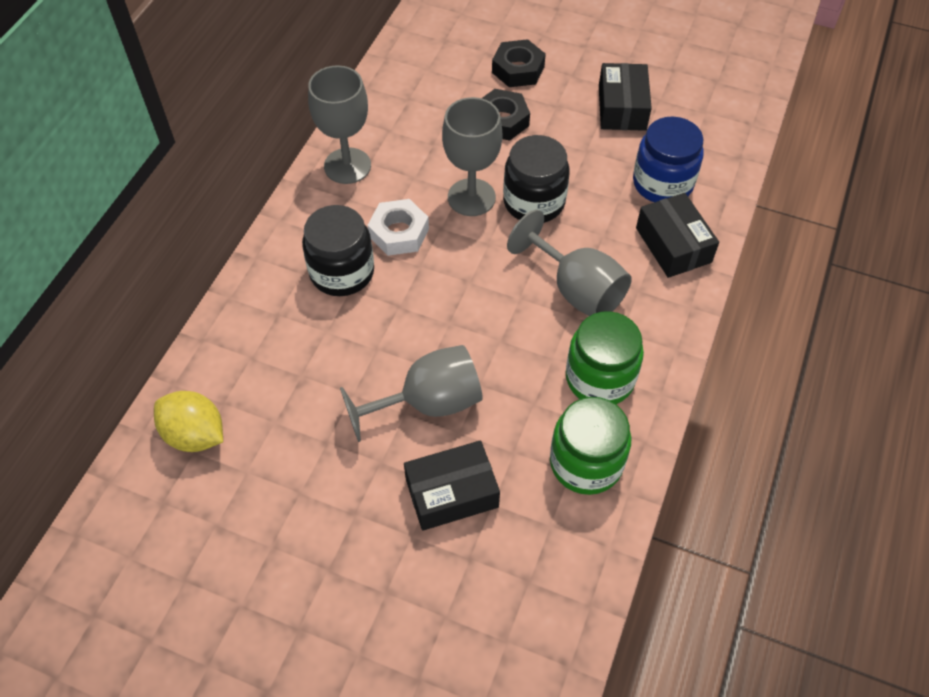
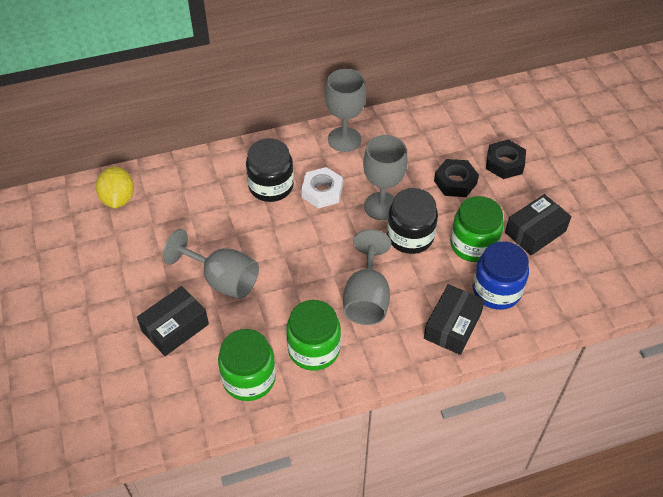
camera: 50 degrees right, 5 degrees down
black box [404,440,500,531] -> black box turned 75 degrees counterclockwise [137,286,209,356]
none -> green jar [450,196,504,262]

